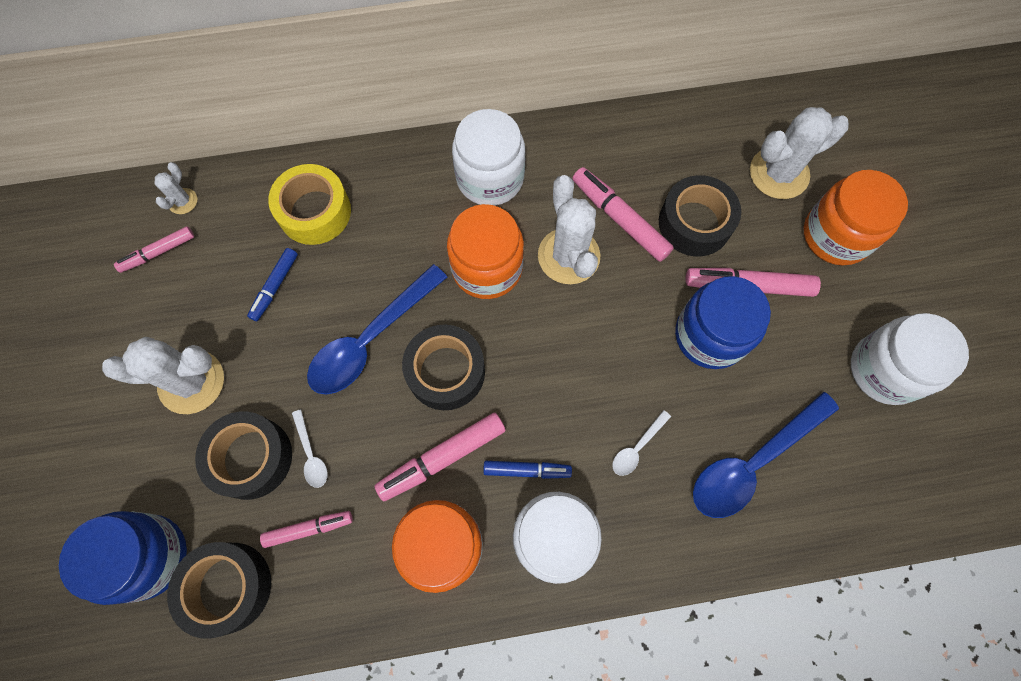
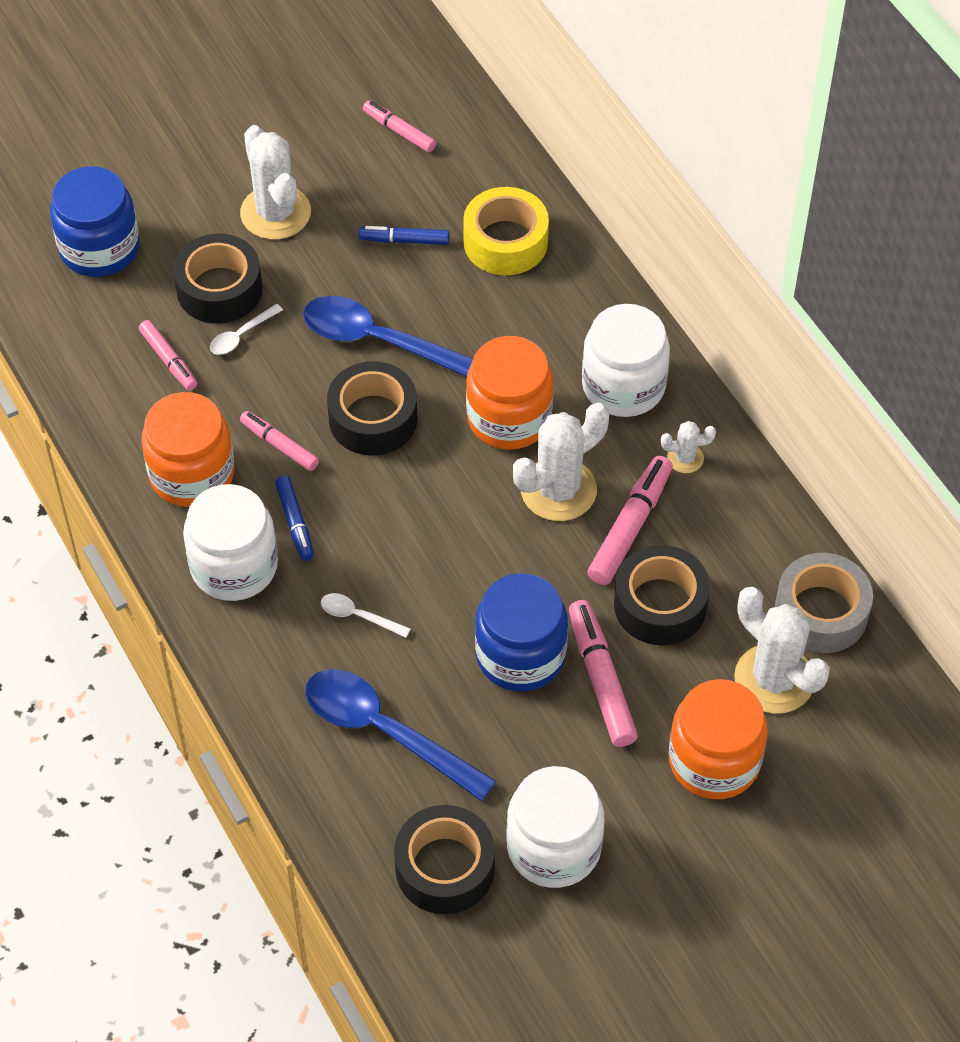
camera: 70 degrees right, 15 degrees down
white cactus [154,162,197,214] -> white cactus moved to [661,421,716,473]
black tape [167,542,271,639] -> black tape moved to [394,805,495,914]
pink marker [375,413,506,502] -> pink marker [240,411,319,471], size x0.63
none -> grey tape [775,553,873,653]

